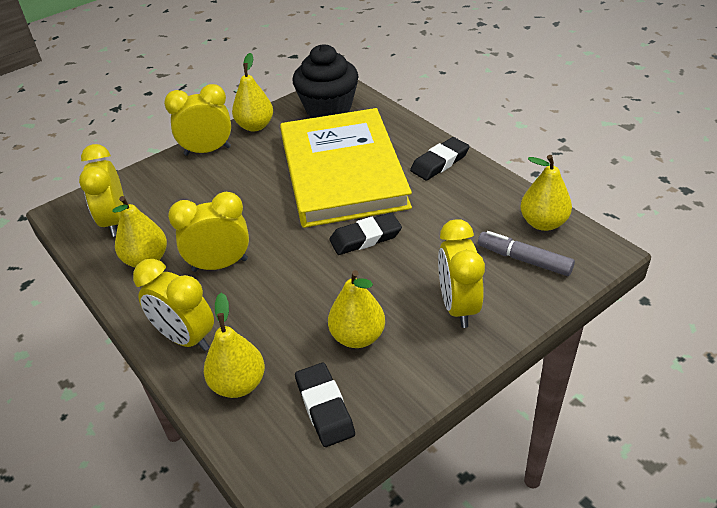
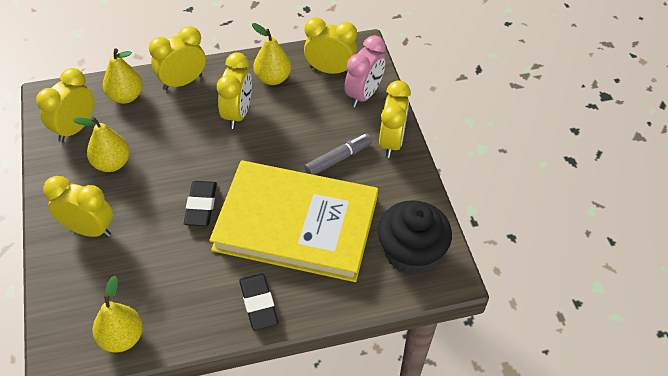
camera: 110 degrees right, 10 degrees up
yellow pear [232,53,273,131] -> none
black eraser [295,363,355,447] -> yellow clock [36,68,94,142]
grey marker [478,231,575,276] -> grey marker moved to [304,133,372,175]
none -> pink clock [344,35,386,108]

